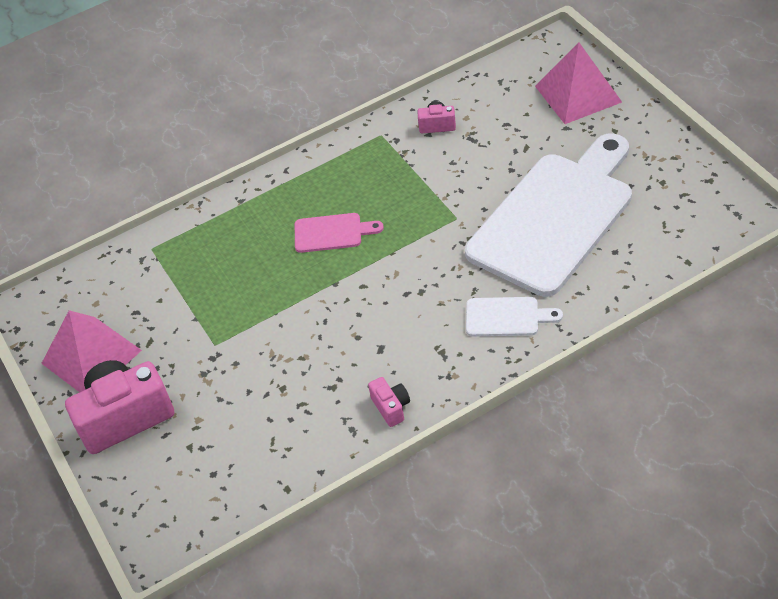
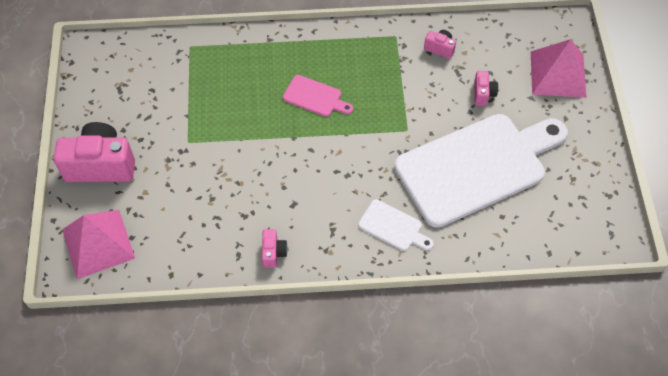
camera: 20 degrees right, 10 degrees up
pink pyramid [41,310,142,392] -> pink pyramid moved to [62,210,135,279]
none -> pink camera [474,71,498,106]

